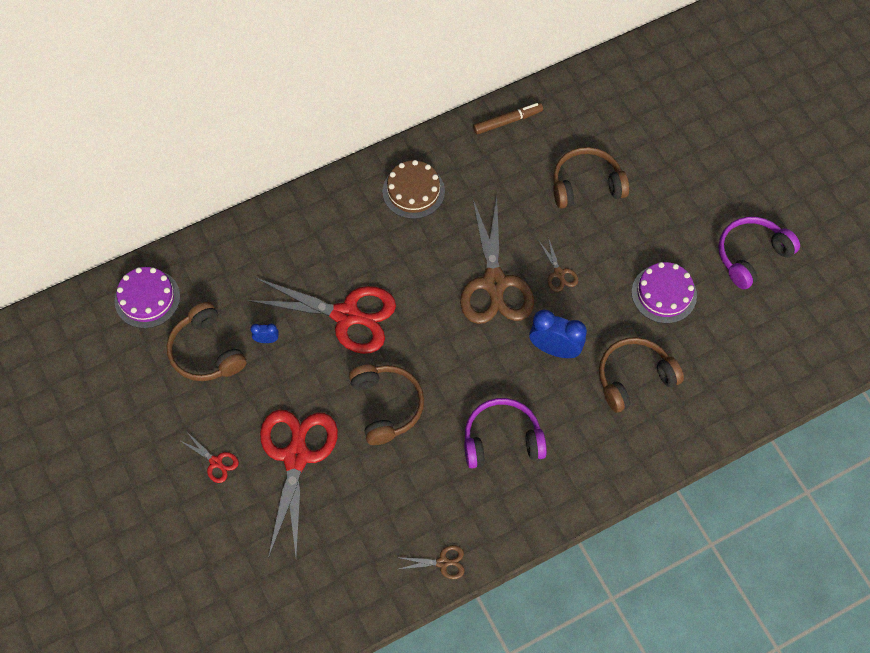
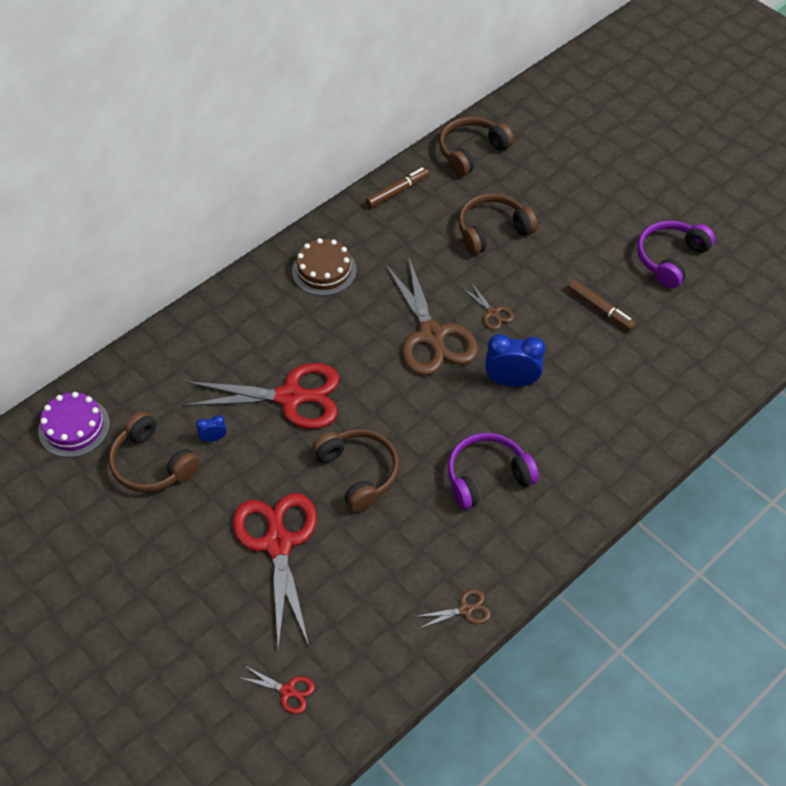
camera: 15 degrees left, 10 degrees down
red scissors [179,431,239,483] -> red scissors moved to [238,665,315,714]
brown headphones [599,337,684,413] -> brown headphones moved to [439,117,514,176]
purple cake [632,262,697,323] -> brown marker [568,280,636,331]

